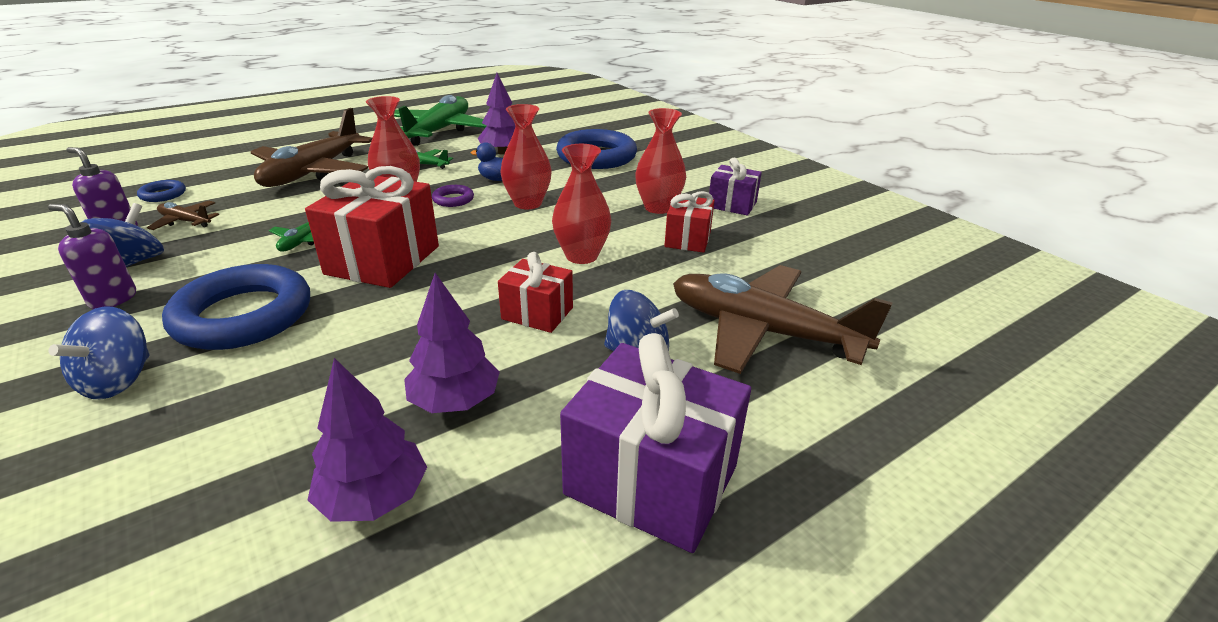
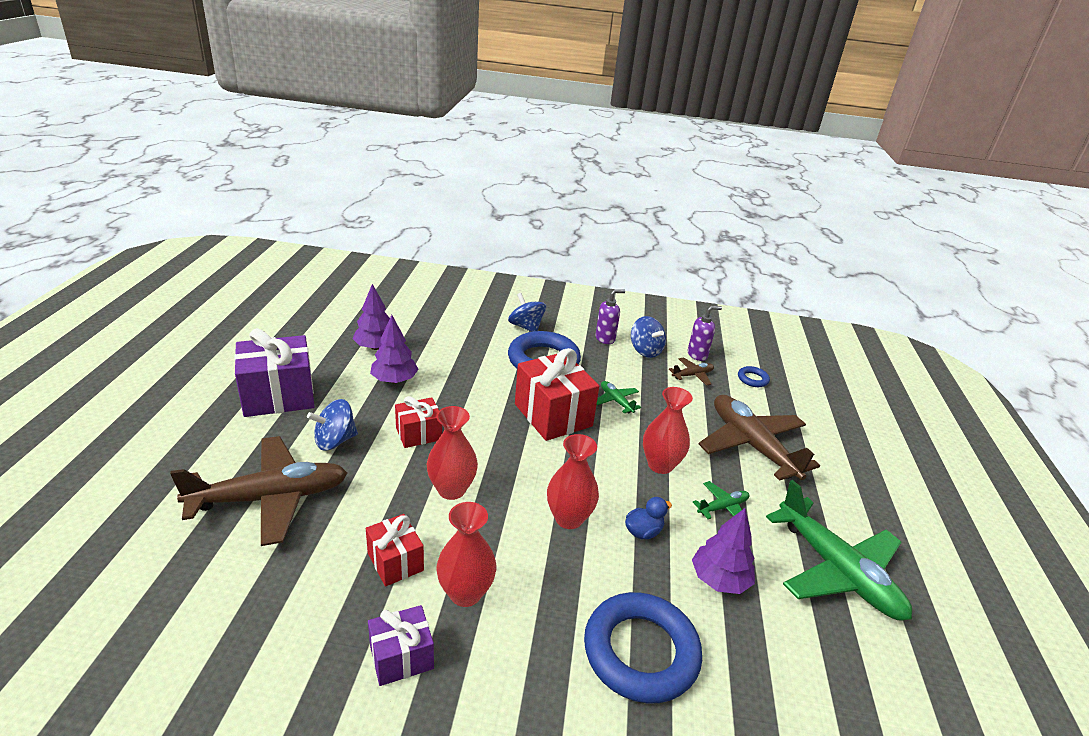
camera: 130 degrees right, 0 degrees up
purple ring [432,185,474,207] -> none

